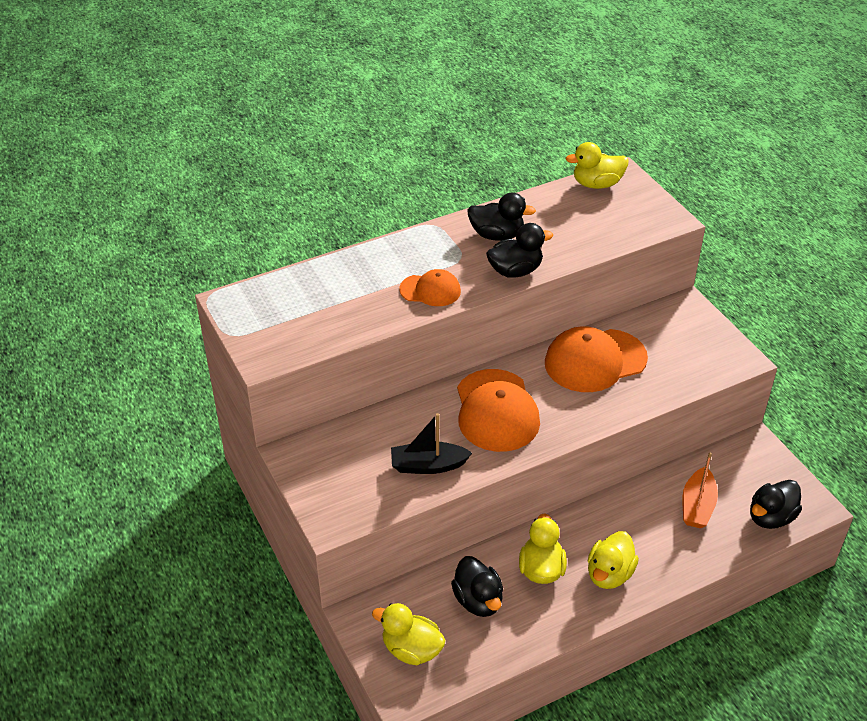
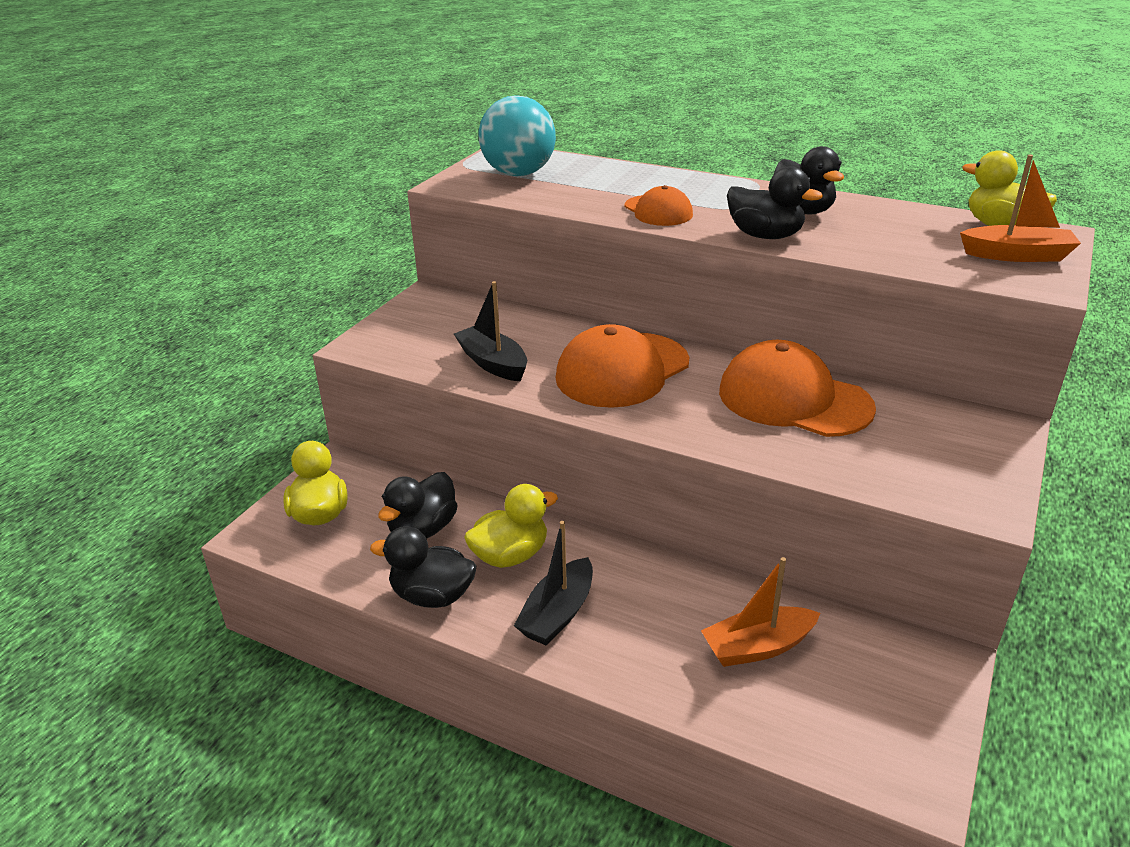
camera: 55 degrees right, 10 degrees down
yellow duck [588,531,639,589] -> black boat [514,521,593,645]
black duck [750,480,802,529] -> black duck moved to [370,526,476,608]
none -> turquoise ball [479,95,556,176]
none -> orange boat [960,154,1081,262]

